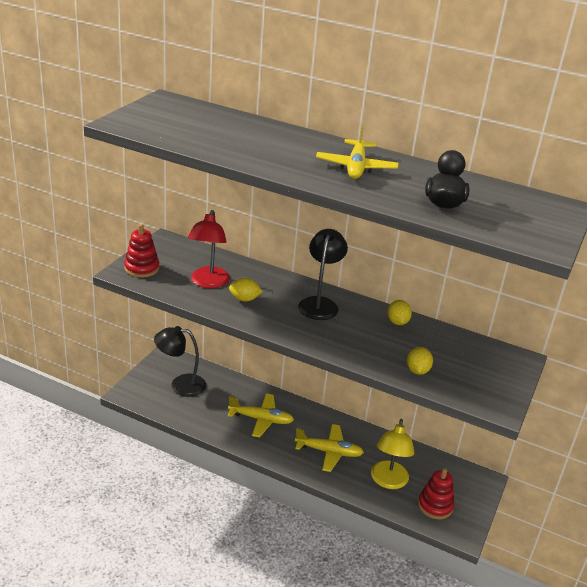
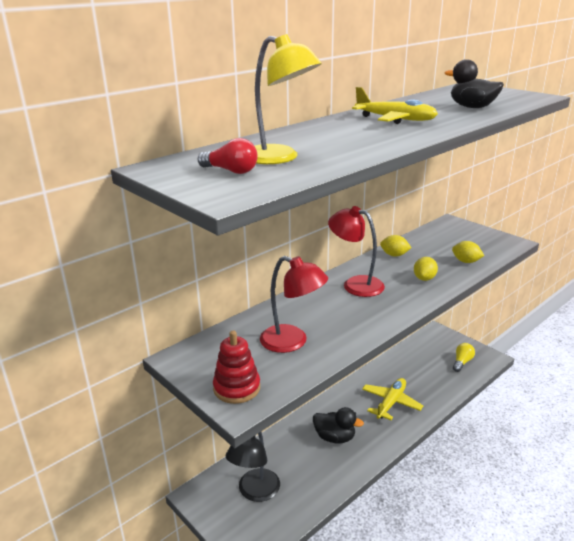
camera: 65 degrees left, 5 degrees down
yellow plane [228,393,294,437] -> black duck [313,407,364,443]
yellow lemon [229,278,263,301] -> yellow lemon moved to [414,257,438,281]
black lamp [298,229,348,320] -> red lamp [328,206,385,297]
yellow lamp [371,419,414,489] -> yellow lamp moved to [255,34,322,164]
red stacking toy [418,468,454,519] -> yellow light bulb [453,343,475,372]
none -> red light bulb [198,138,258,174]

